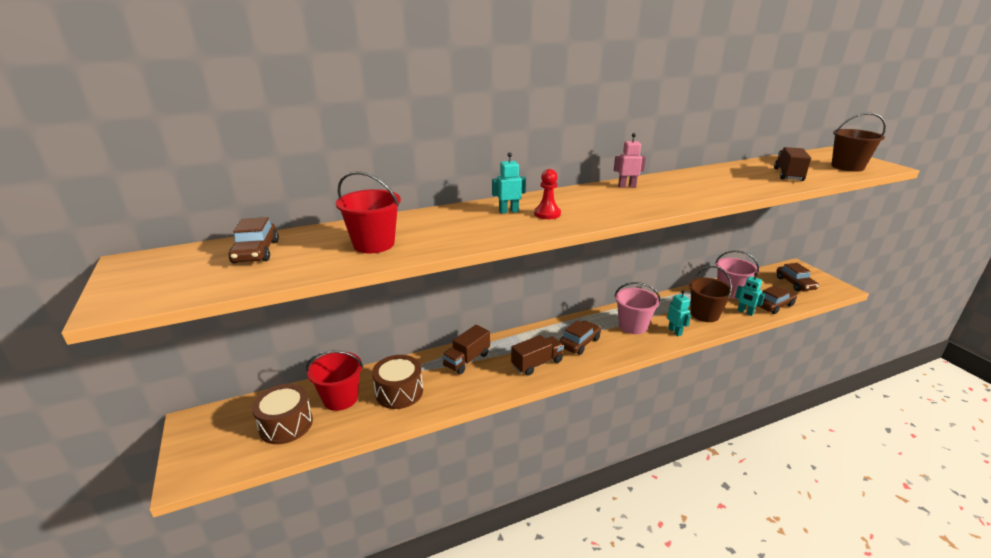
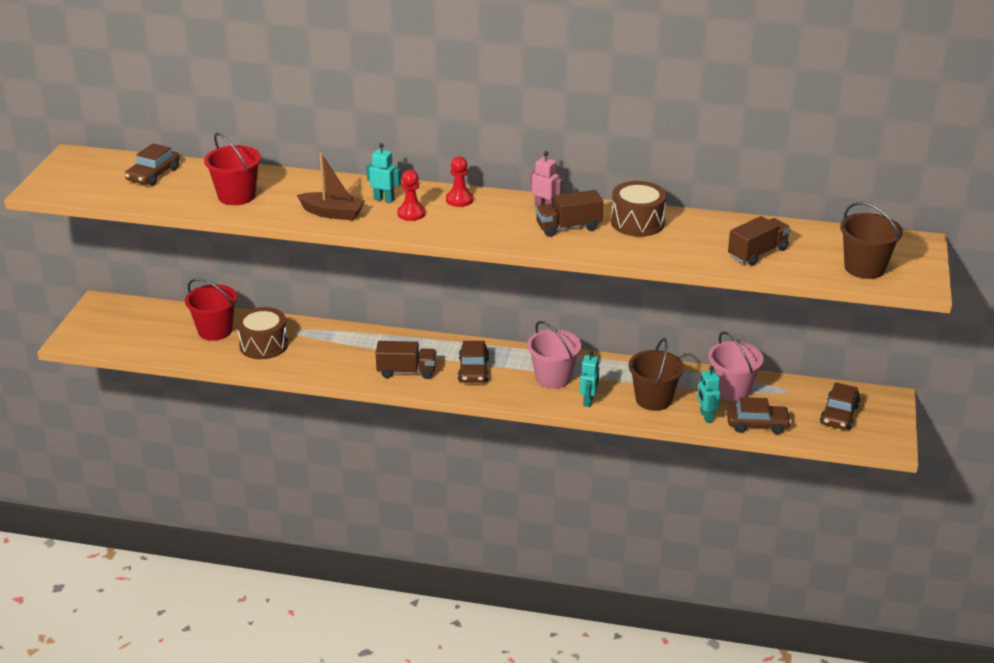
camera: 35 degrees right, 5 degrees up
brown drum [252,384,313,444] -> brown drum moved to [611,181,667,237]
brown truck [442,325,490,374] -> brown truck moved to [536,190,603,237]
brown car [559,320,601,355] -> brown car turned 105 degrees clockwise [458,341,489,383]
none -> brown boat [297,153,365,220]
none -> red pawn [446,156,473,207]

